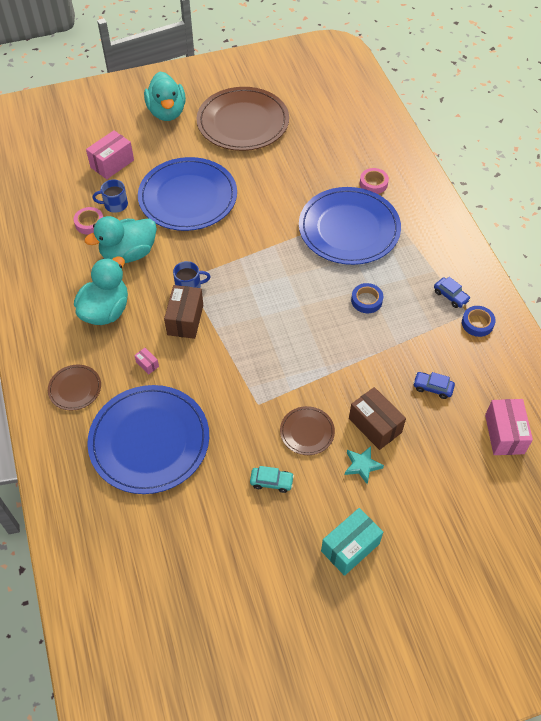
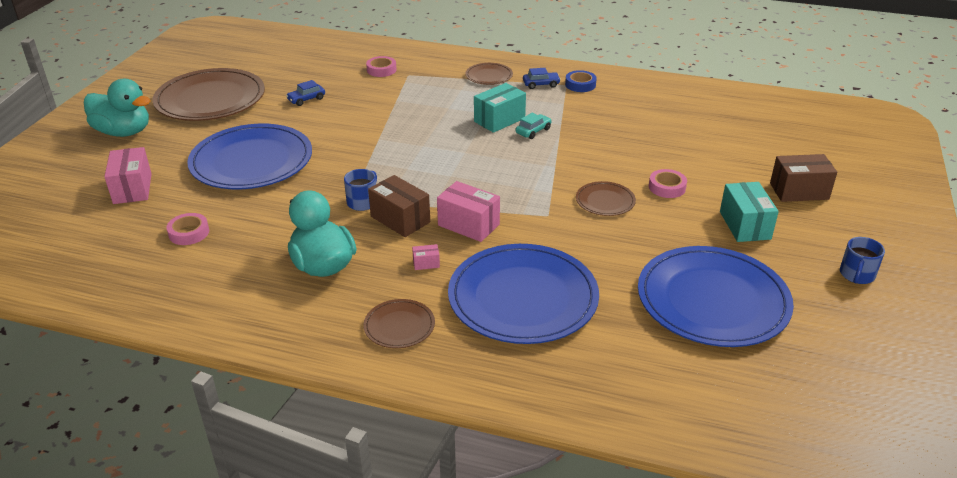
camera: 55 degrees left, 20 degrees down
turquoise duck [85,216,157,263] -> none
blue mug [92,179,128,213] -> blue mug moved to [840,237,885,284]
turquoise car [250,466,294,493] -> turquoise car moved to [516,113,552,139]
blue plate [299,187,401,265] -> blue plate moved to [638,246,794,347]
turquoise star [345,446,384,484] -> pink tape [649,169,687,198]
brown box [349,387,406,450] -> brown box moved to [770,154,837,202]
blue tape [351,283,383,313] -> turquoise box [474,83,526,133]
blue car [413,372,455,399] -> blue car moved to [286,80,325,106]
pink box [485,399,533,455] -> pink box moved to [437,181,500,242]
none -> brown plate [465,63,513,85]

